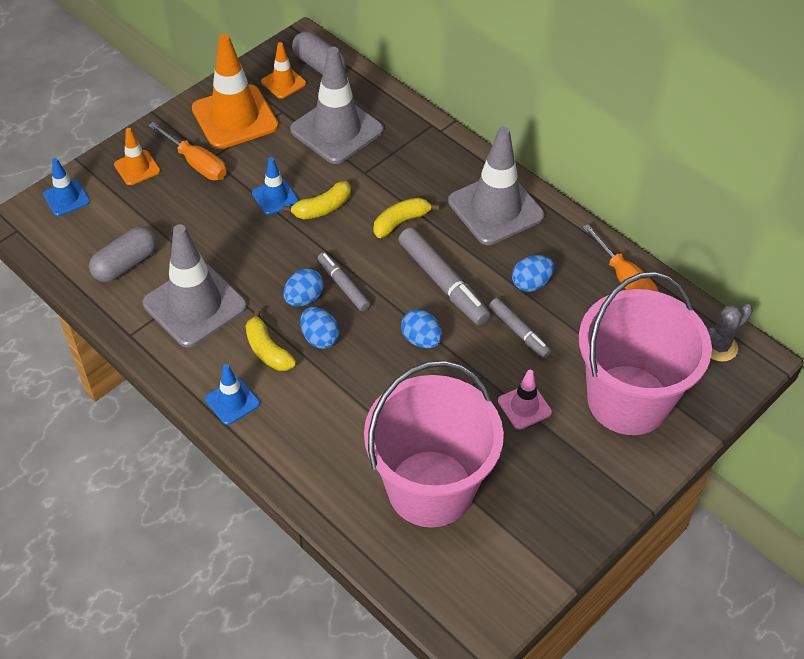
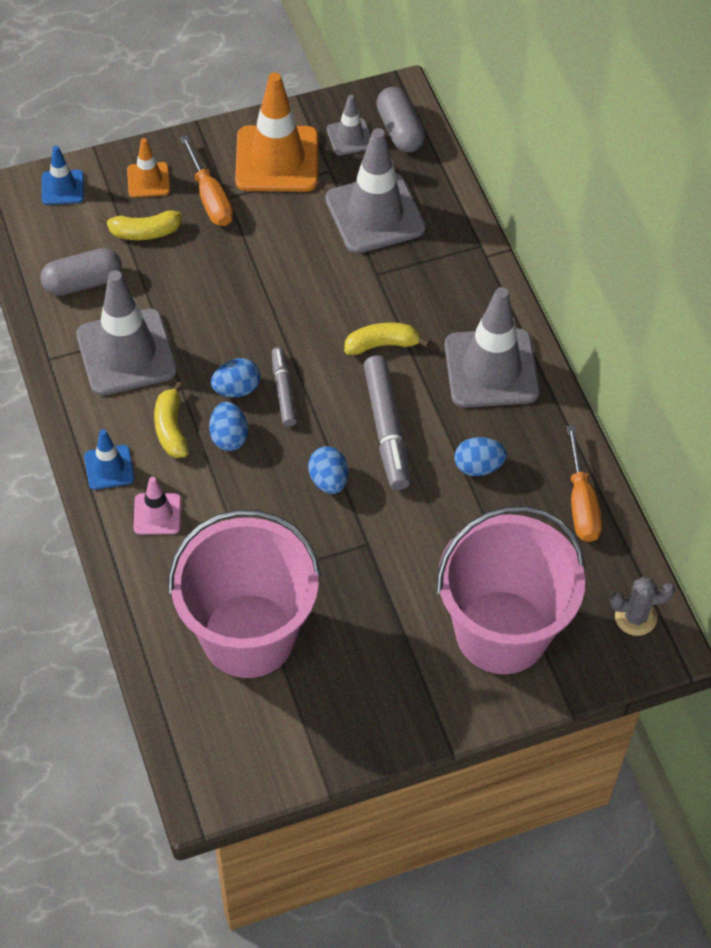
camera: 25 degrees right, 5 degrees up
blue traffic cone [252,157,299,215] -> none
orange traffic cone [261,42,306,99] -> grey traffic cone [327,95,371,156]
yellow banana [283,181,351,219] -> yellow banana moved to [99,210,182,240]
grey marker [489,298,551,358] -> none
pink traffic cone [498,370,552,430] -> pink traffic cone moved to [134,477,181,535]

